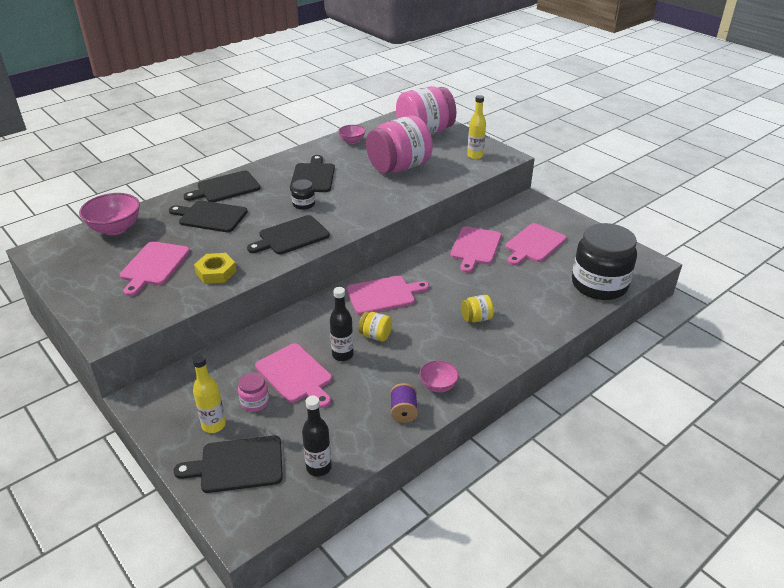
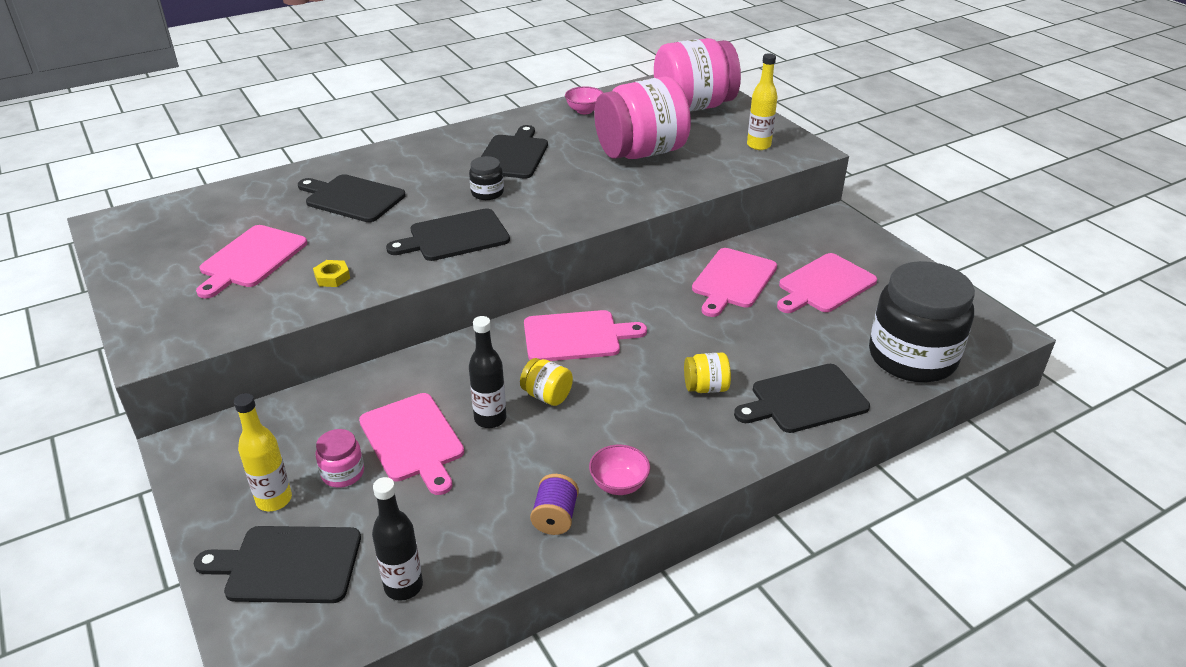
camera: 10 degrees right, 0 degrees up
pink bowl [79,193,140,235] -> none
black cutting board [183,171,261,202] -> black cutting board moved to [734,364,870,433]
yellow nut [194,253,237,284] -> yellow nut [313,260,350,287], size x0.62

